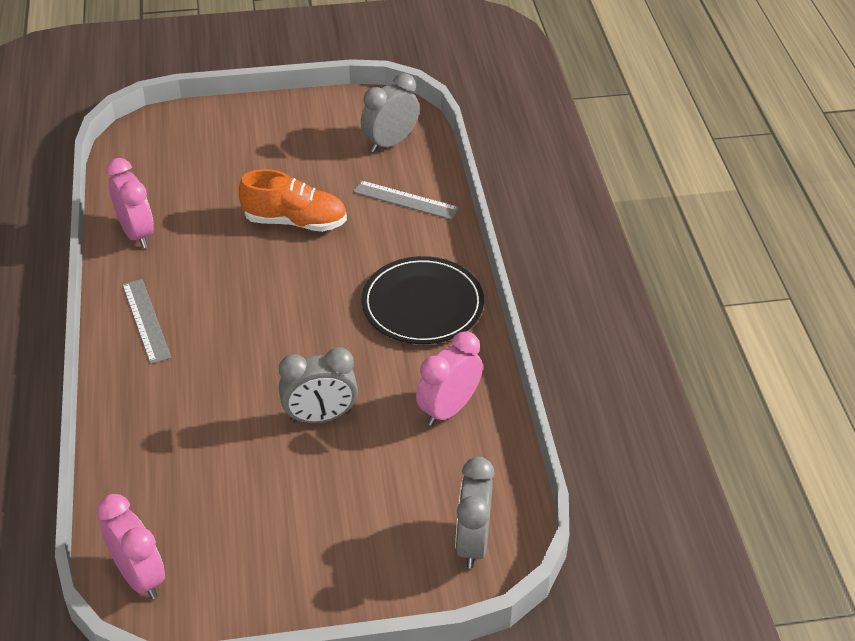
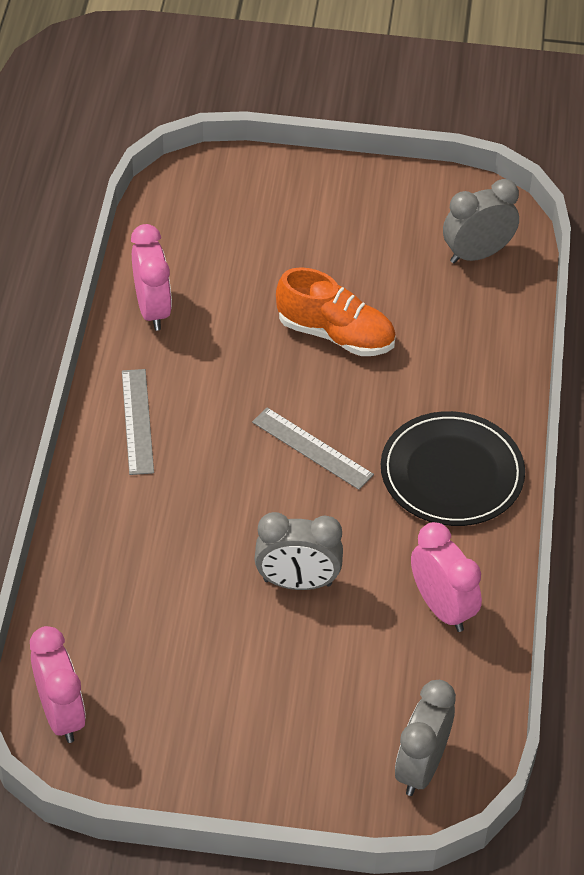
camera: 15 degrees right, 5 degrees up
grey ruler [353,180,459,220] -> grey ruler moved to [252,407,374,490]
pink clock [416,331,483,426] -> pink clock turned 90 degrees clockwise [411,522,482,632]

